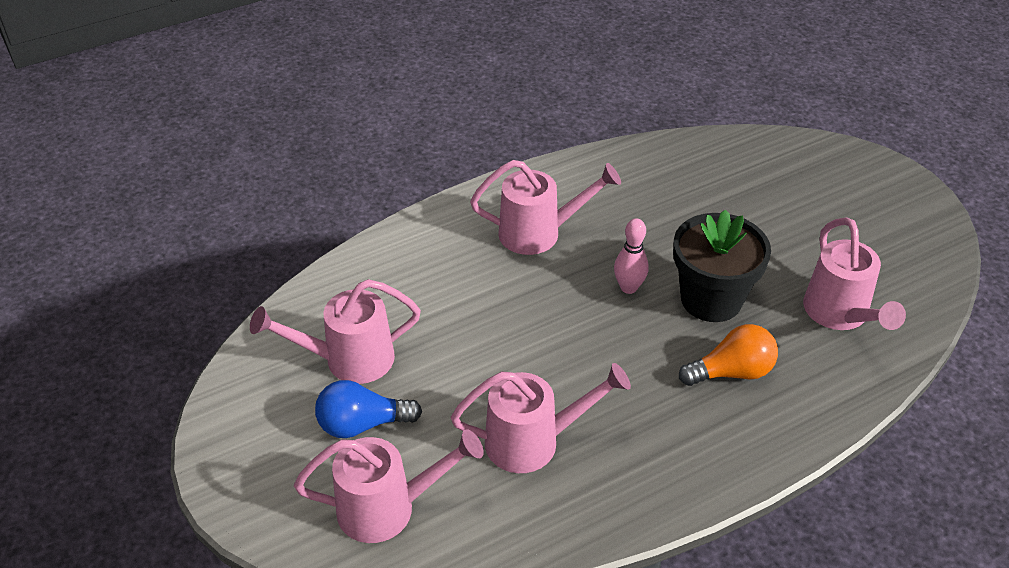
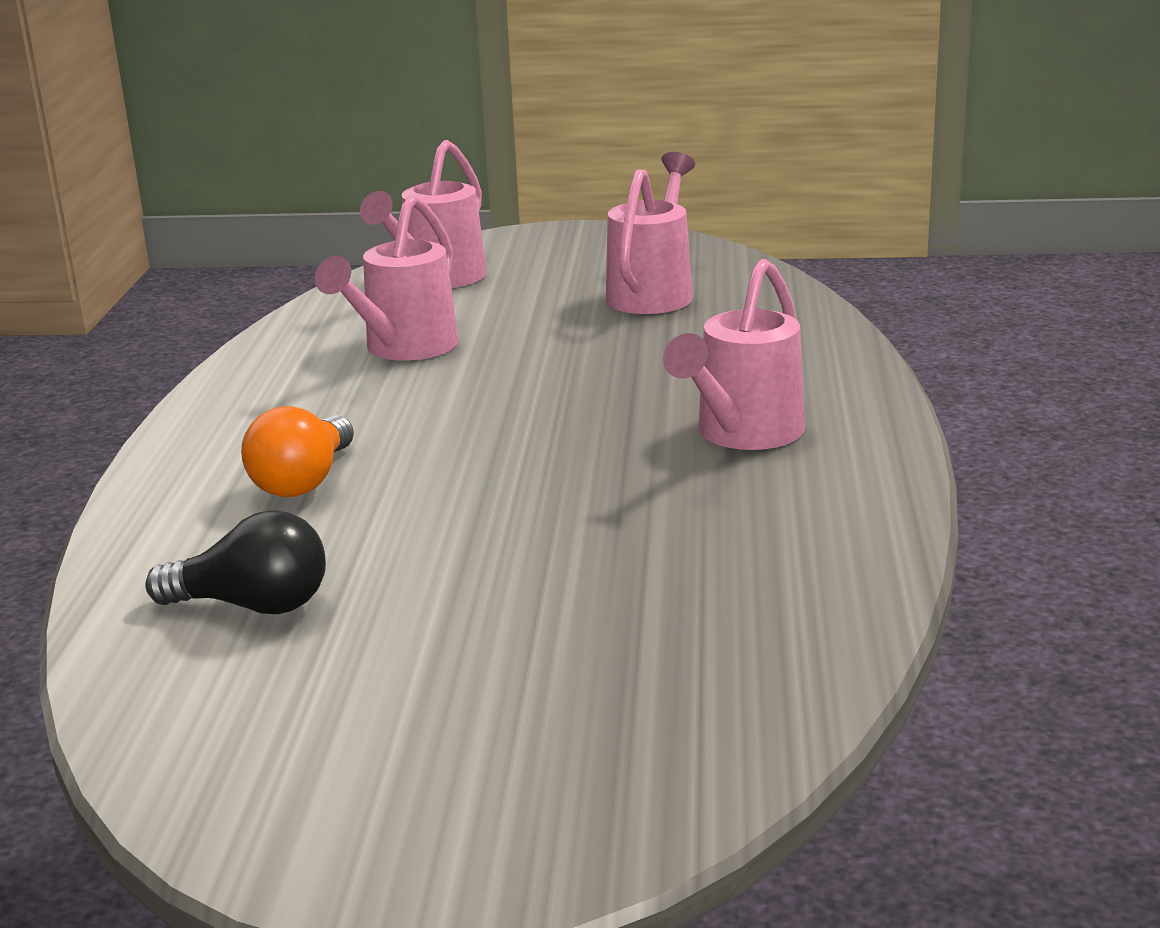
camera: 125 degrees right, 20 degrees down
blue light bulb [315,380,422,438] -> none
pink bowling pin [614,218,649,294] -> none
black flower pot [673,209,771,322] -> none
pink watering can [803,217,906,330] -> black light bulb [145,510,326,614]

